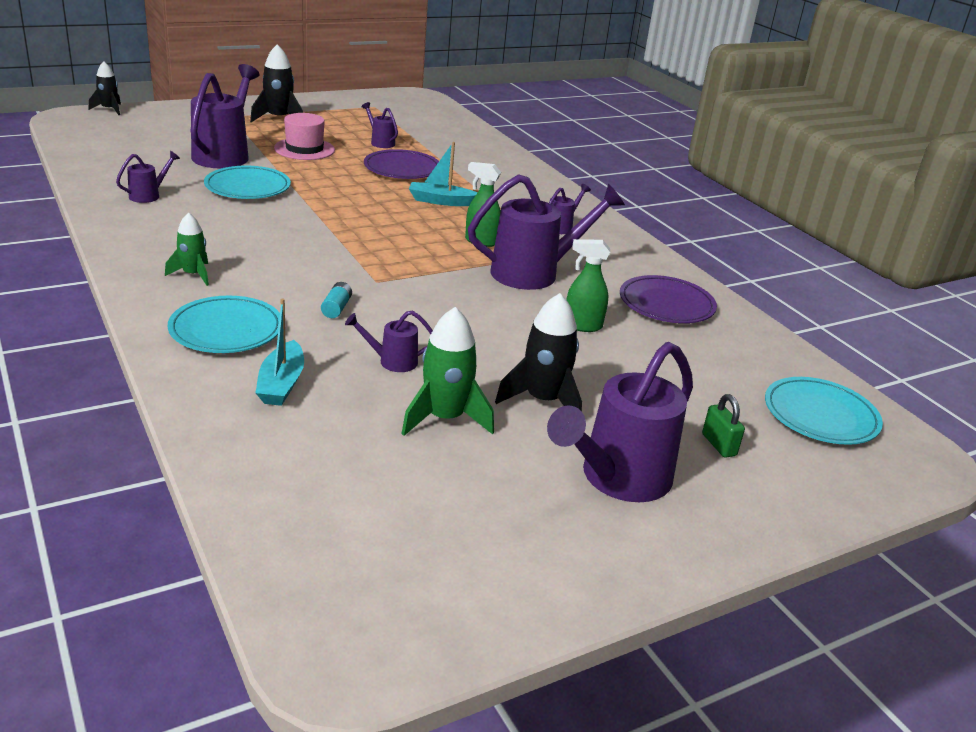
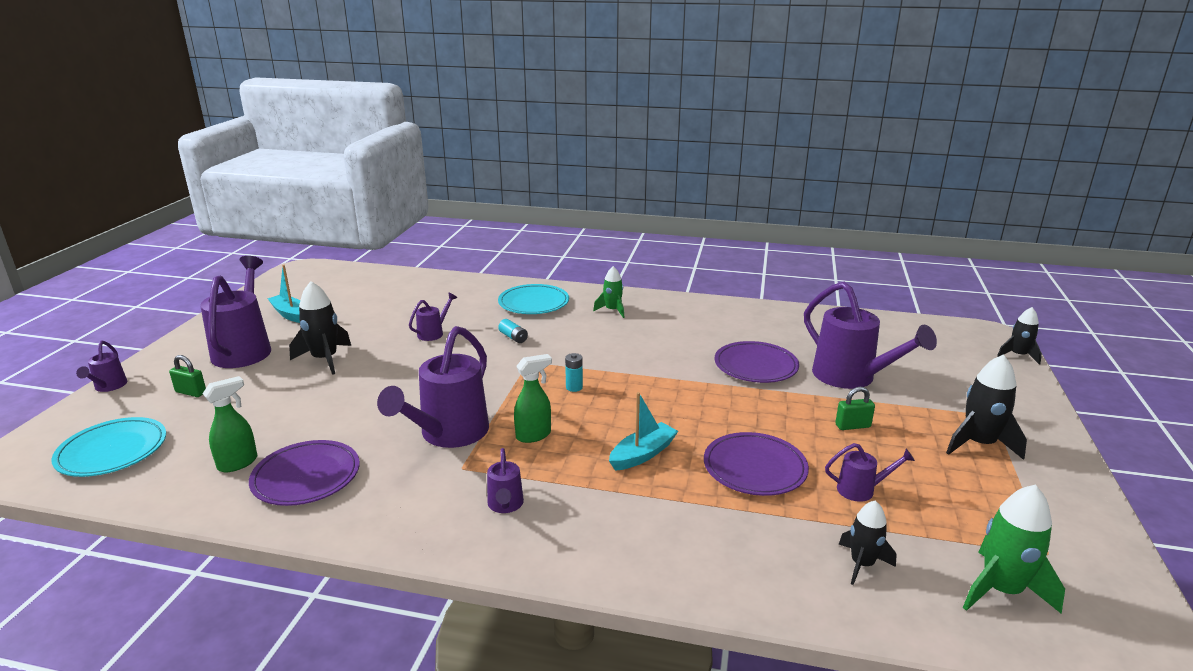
camera: 135 degrees right, 5 degrees down
purple watering can [116,151,180,203] -> purple watering can moved to [76,341,127,392]
turquoise plate [204,166,291,199] -> purple plate [714,341,799,383]
turquoise boat [256,299,304,406] -> turquoise boat moved to [267,265,300,323]
pink hat [274,113,335,160] -> green padlock [835,387,875,430]
green rocket [401,307,494,436] -> green rocket moved to [963,484,1065,614]
green spray bottle [566,239,610,332] -> green spray bottle moved to [203,376,257,472]
none -> turquoise battery [565,353,583,392]
none -> black rocket [839,500,897,585]

